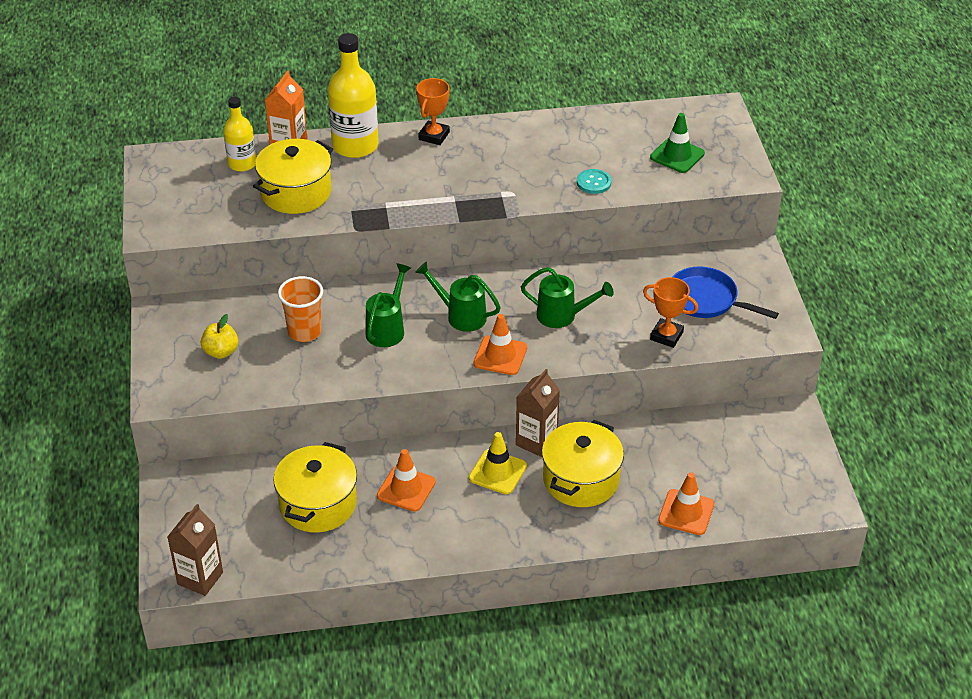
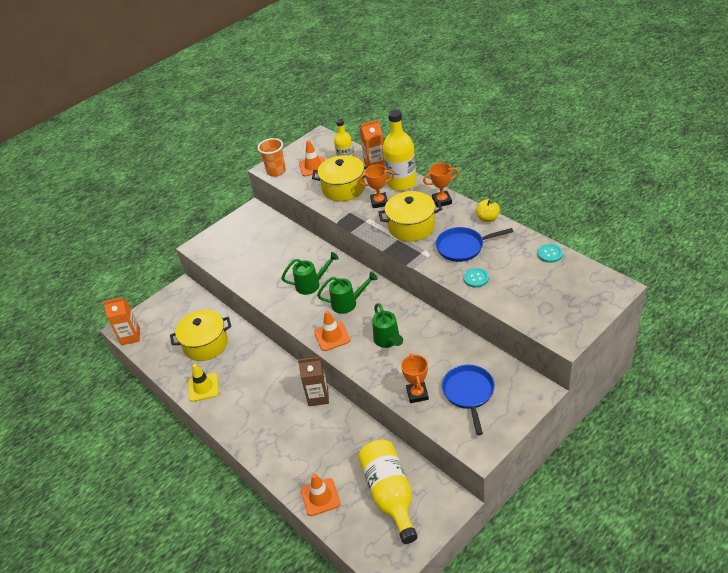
camera: 60 degrees right, 0 degrees up
brown carton [167,504,223,596] -> orange carton [103,298,140,345]
yellow apple [201,314,238,359] -> yellow apple moved to [476,198,500,222]
orange cup [278,276,323,342] -> orange cup moved to [258,138,286,177]
orange traffic cone [377,449,436,512] -> orange traffic cone moved to [299,140,325,176]
green watering can [415,262,501,332] -> green watering can turned 90 degrees clockwise [317,272,377,314]
yellow traffic cone [469,432,527,494] -> yellow traffic cone moved to [188,364,219,402]
yellow pot [542,420,624,507] -> yellow pot moved to [378,191,442,242]
green traffic cone [650,113,705,173] -> none
none -> orange trophy [358,165,394,208]
none -> yellow bottle [358,440,418,544]
none -> blue pan [436,227,513,262]
none -> turquoise button [537,244,563,263]

